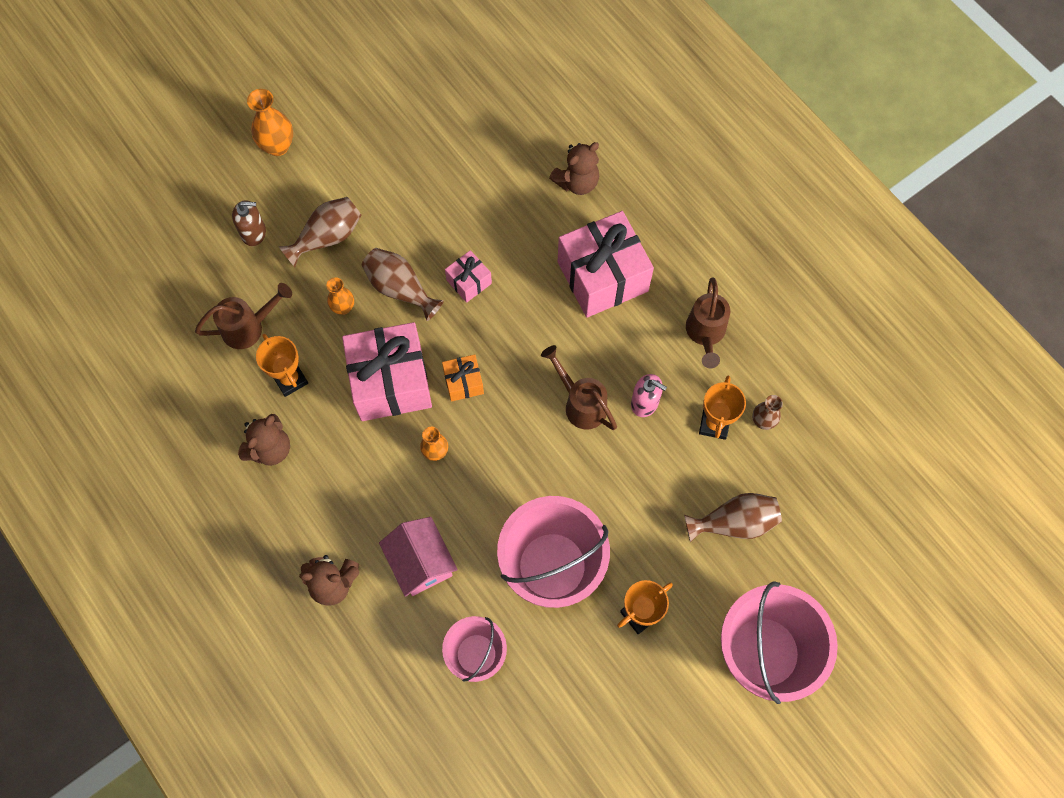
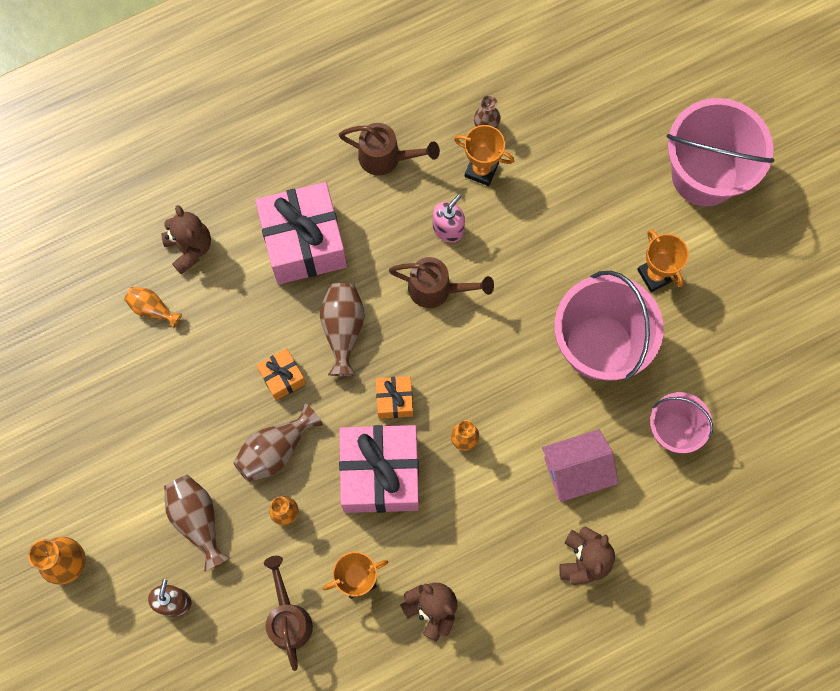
camera: 80 degrees left, 5 degrees up
pink gift [445,250,492,303] -> orange gift [256,348,306,401]
brown watering can [541,345,617,430] -> brown watering can turned 135 degrees counterclockwise [389,257,494,308]
brown vase [684,493,782,542] -> brown vase moved to [320,283,365,376]
none -> orange vase [124,287,182,329]

